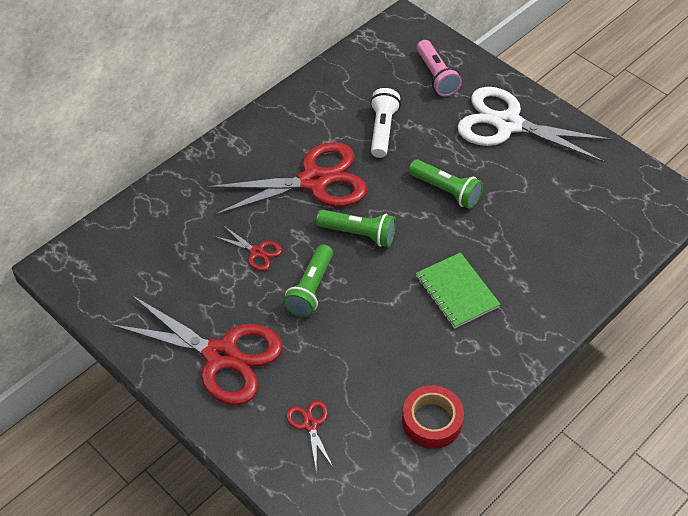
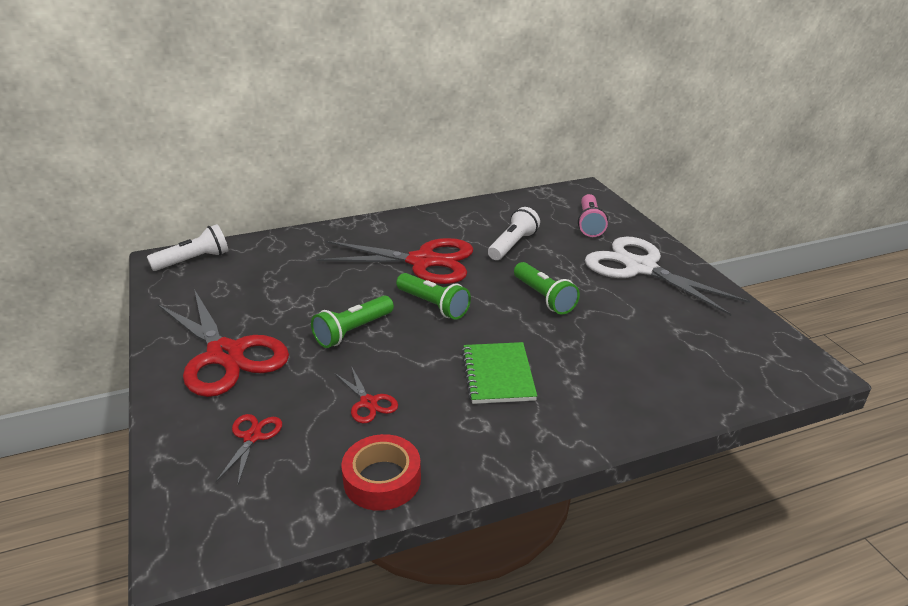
camera: 25 degrees right, 20 degrees down
red scissors [214,225,282,271] -> red scissors moved to [334,366,398,423]
none -> white flashlight [147,224,228,271]

